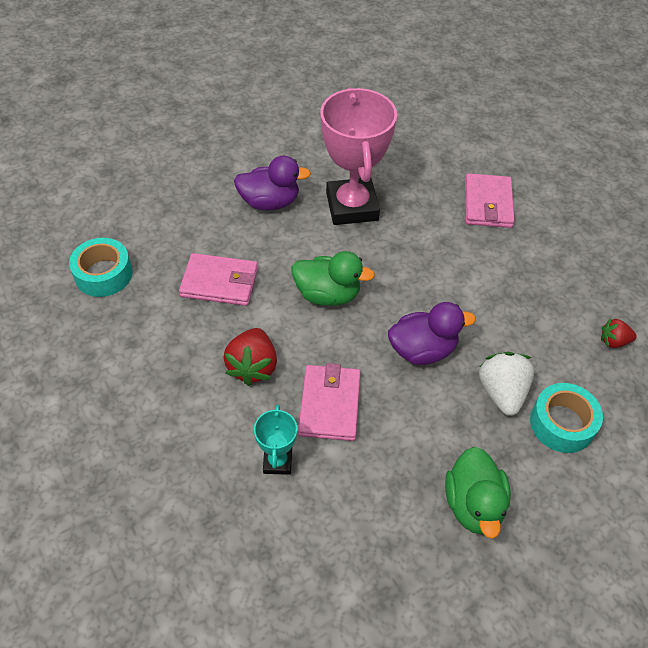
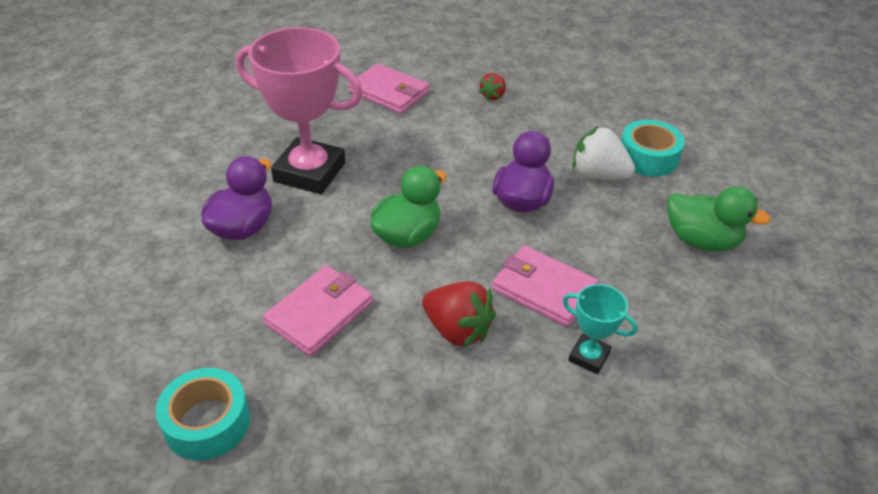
camera: 60 degrees left, 10 degrees down
red strawberry [601,318,637,348] -> red strawberry moved to [479,73,506,101]

